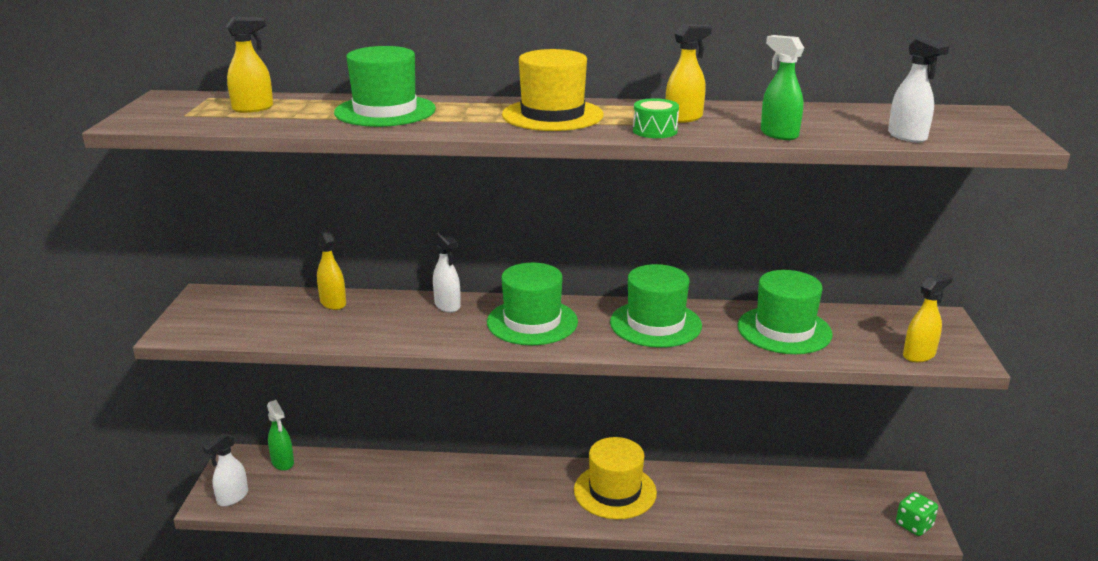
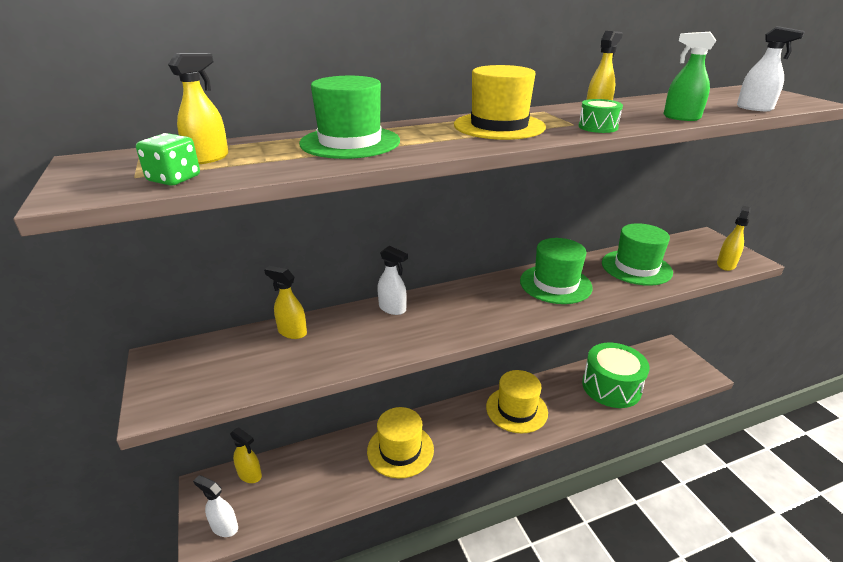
camera: 25 degrees left, 5 degrees up
white spray bottle [203,433,248,507] -> white spray bottle turned 105 degrees clockwise [193,475,238,537]
green spray bottle [267,400,294,471] -> yellow spray bottle [230,427,262,483]
green hat [487,263,578,345] -> none
green dice [896,492,938,536] -> green dice moved to [136,133,200,186]
none -> yellow hat [367,407,434,478]
none -> green drum [582,343,650,408]

